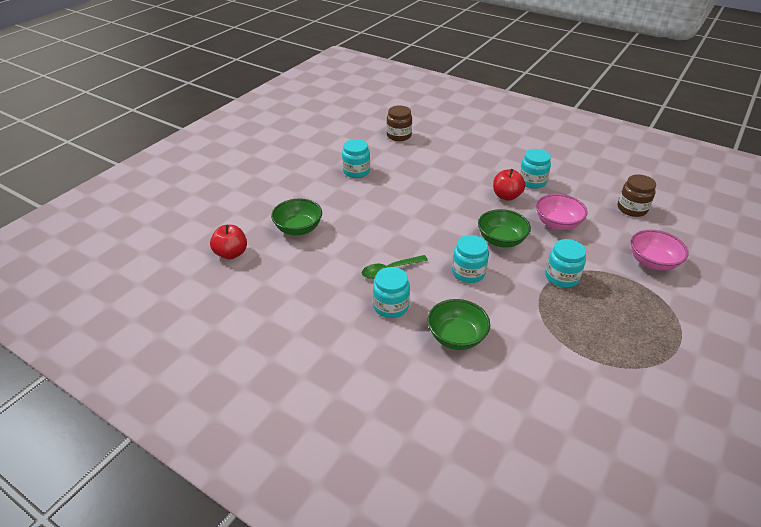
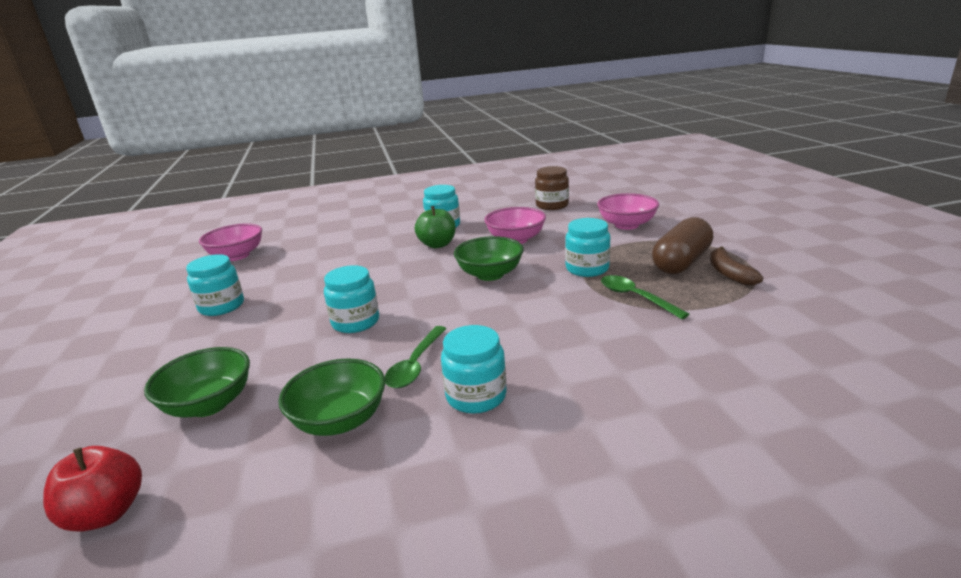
camera: 45 degrees left, 15 degrees down
brown jar [387,106,412,141] -> pink bowl [199,224,262,261]
green bowl [428,299,490,350] -> green bowl moved to [278,358,385,436]
turquoise jar [452,235,489,283] -> turquoise jar moved to [324,265,379,333]
red apple [493,169,525,201] -> green apple [415,206,455,248]
none -> green spoon [601,275,689,319]
none -> brown capsule [652,217,713,274]
none -> brown banana [710,246,763,286]

